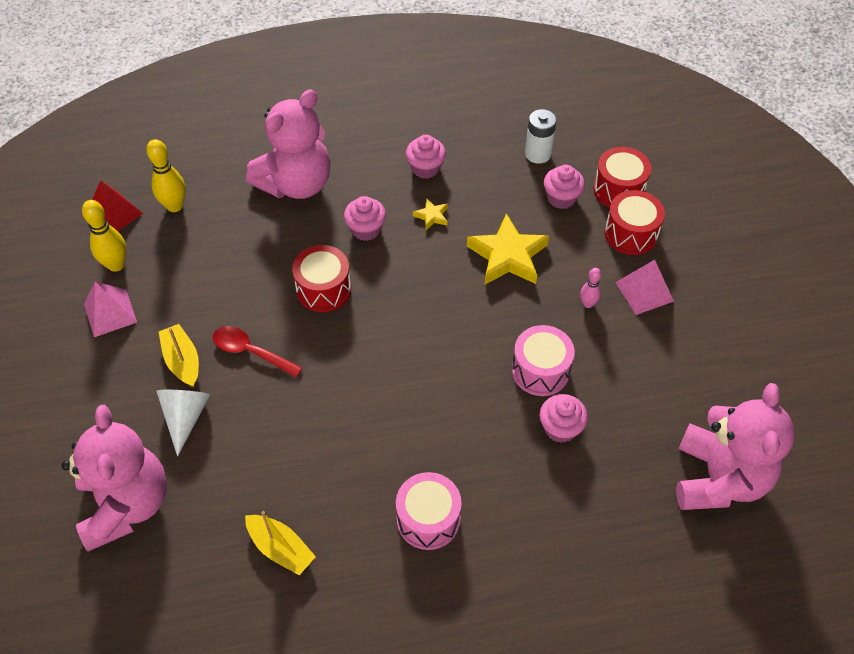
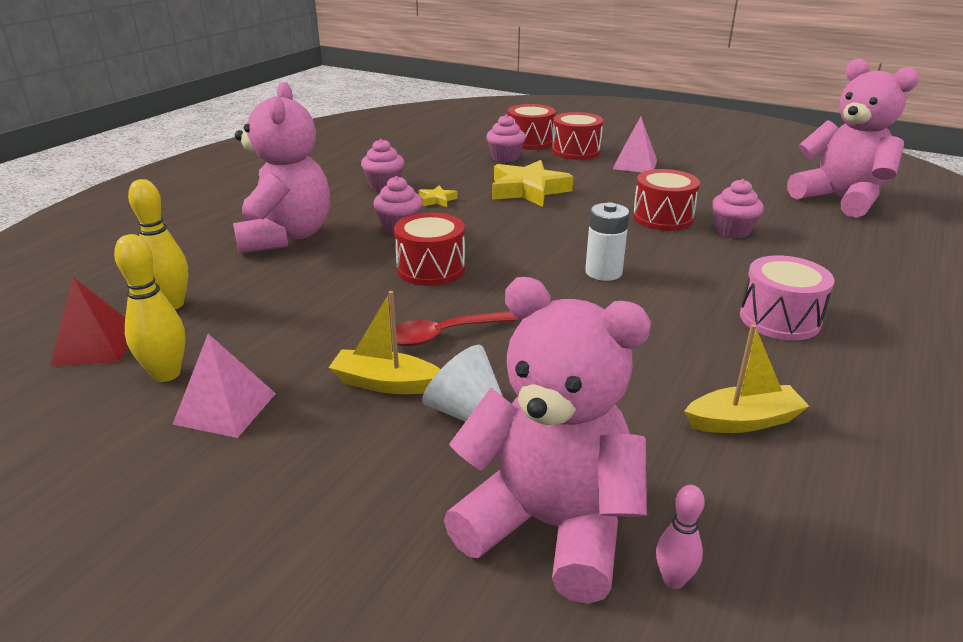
camera: 50 degrees left, 25 degrees down
pink drum [512,325,575,396] -> red drum [633,169,700,231]
white battery [525,109,557,164] -> white battery moved to [585,202,629,281]
pink bowling pin [580,268,601,308] -> pink bowling pin moved to [656,485,705,589]

